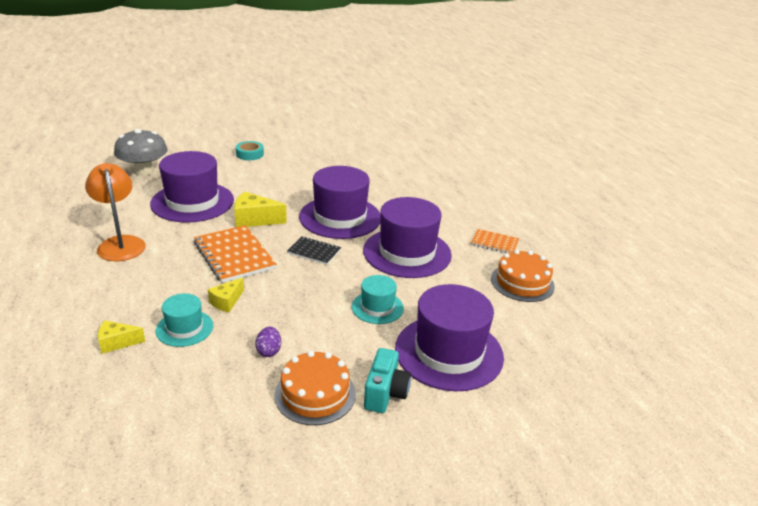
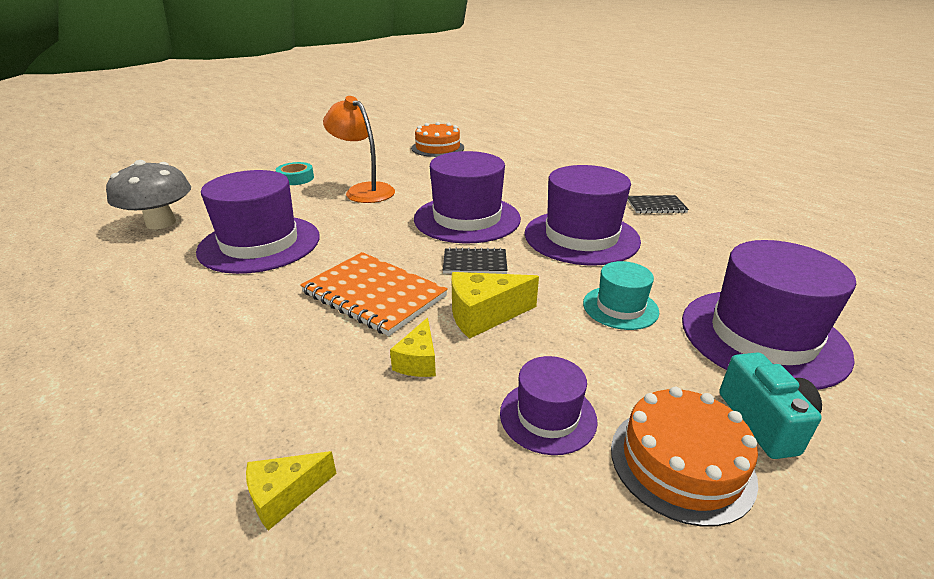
camera: 20 degrees left, 0 degrees up
orange lamp [85,163,146,261] -> orange lamp moved to [323,96,395,203]
turquoise hat [156,293,213,347] -> none
yellow cheese [234,192,287,227] -> yellow cheese moved to [451,272,539,339]
purple egg [255,327,281,357] -> purple hat [500,356,598,455]
orange notebook [471,229,519,253] -> black notebook [627,195,689,214]
orange cake [491,249,555,302] -> orange cake moved to [411,122,464,157]

